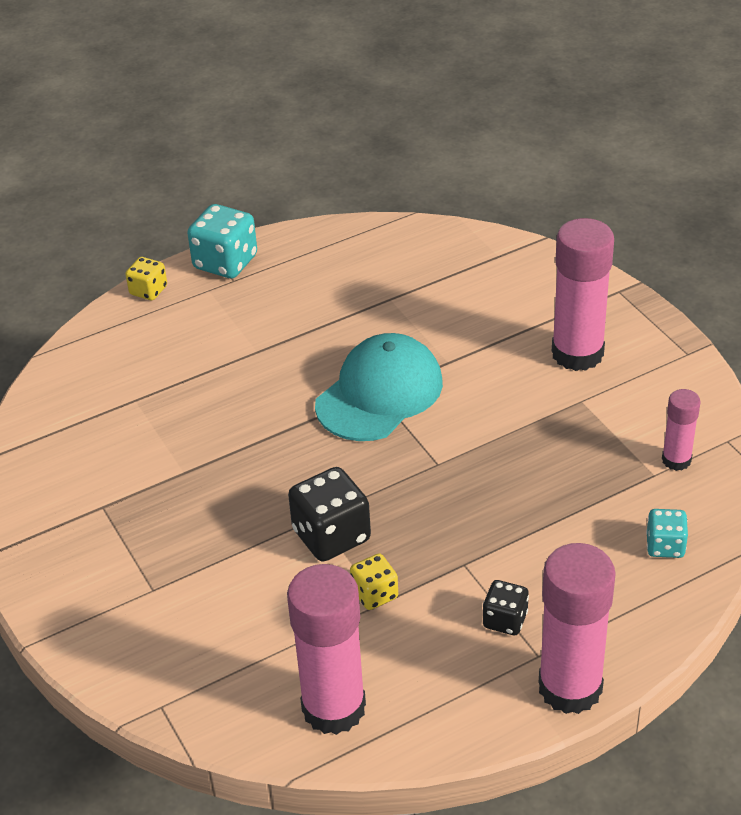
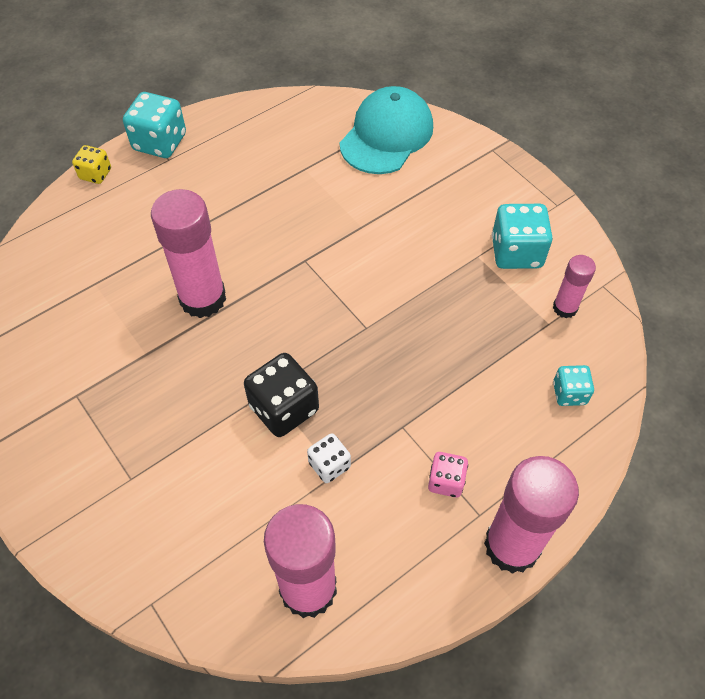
camera: 10 degrees left, 15 degrees up
turquoise cap [315,333,443,441] -> turquoise cap moved to [340,86,433,174]
yellow dice [350,554,398,610] -> white dice [307,433,351,483]
black dice [483,580,529,635] -> pink dice [428,452,468,498]
pink glue stick [552,218,614,371] -> pink glue stick moved to [151,189,226,318]
none -> turquoise dice [492,204,553,269]

